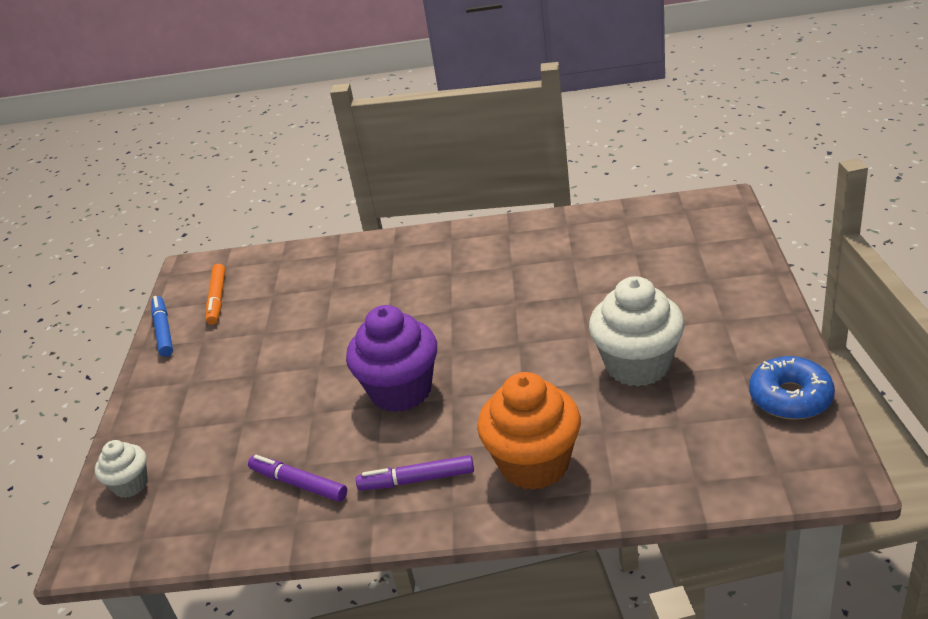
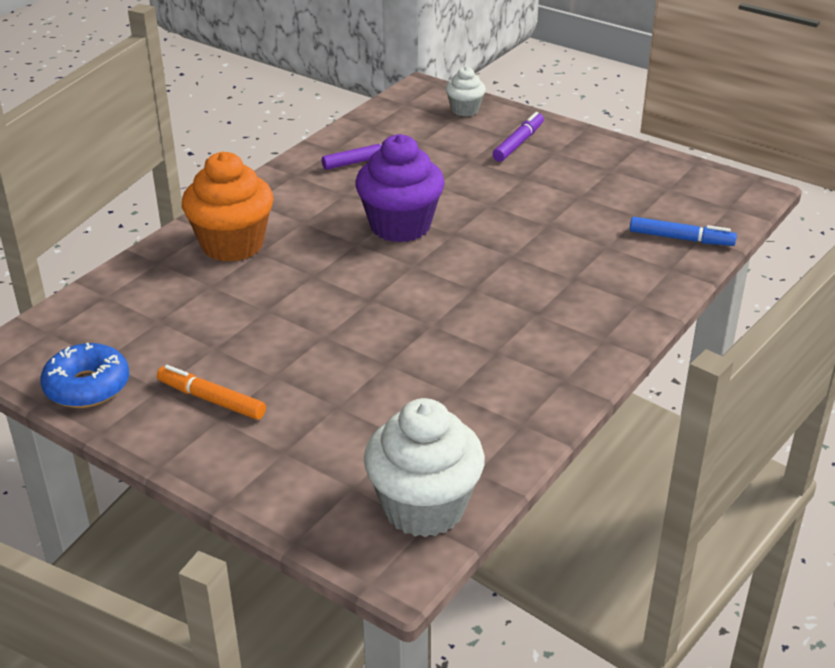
camera: 120 degrees right, 0 degrees up
blue marker [151,296,173,357] -> blue marker moved to [630,217,737,246]
orange marker [206,264,225,325] -> orange marker moved to [157,365,266,420]
purple marker [356,455,474,490] -> purple marker moved to [493,112,544,162]
white cupcake [589,276,685,386] -> white cupcake moved to [364,398,485,537]

